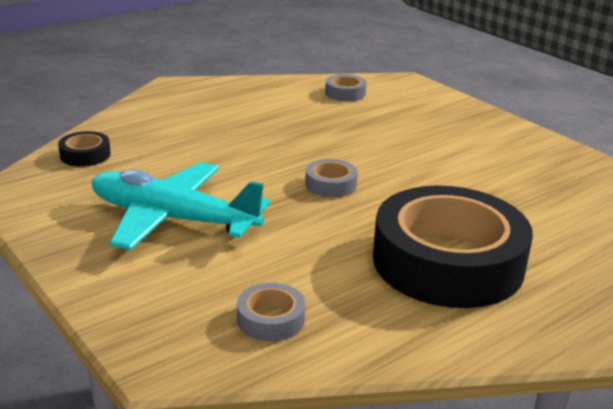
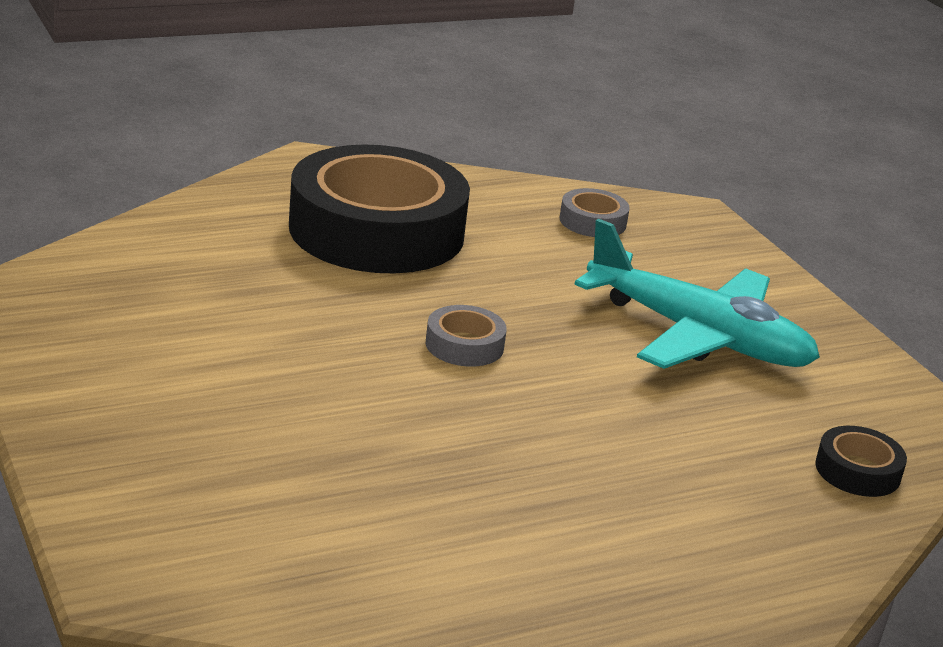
camera: 170 degrees left, 0 degrees up
grey tape [325,74,367,101] -> none

